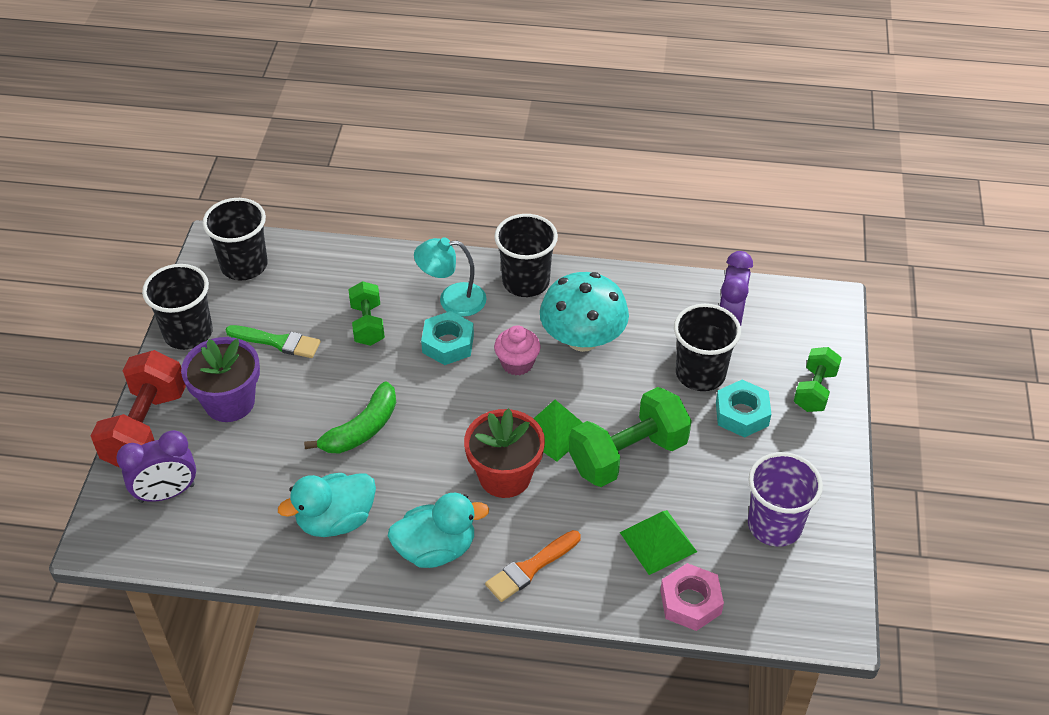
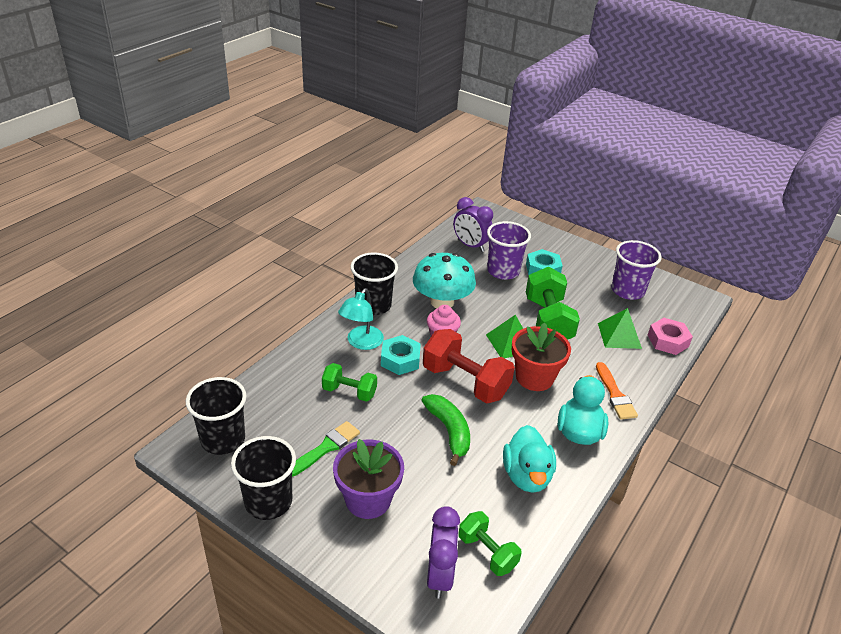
camera: 65 degrees left, 10 degrees down
red dumbbell [90,350,186,468] -> red dumbbell moved to [423,329,515,404]
black cup [674,304,741,391] -> purple cup [487,221,531,280]
green dumbbell [794,347,842,412] -> green dumbbell moved to [459,511,522,576]

